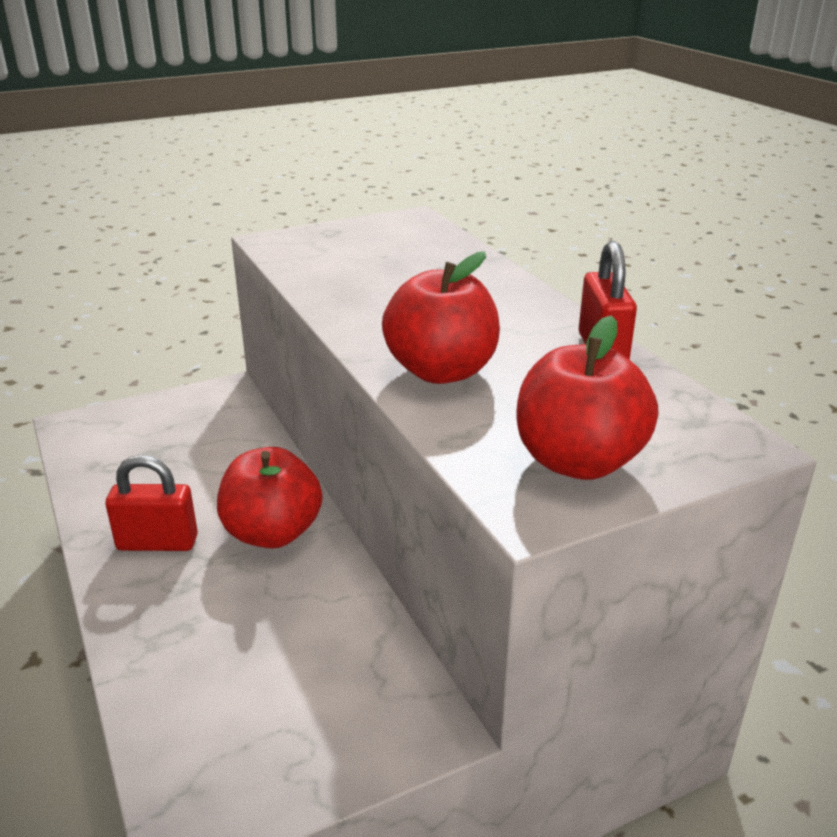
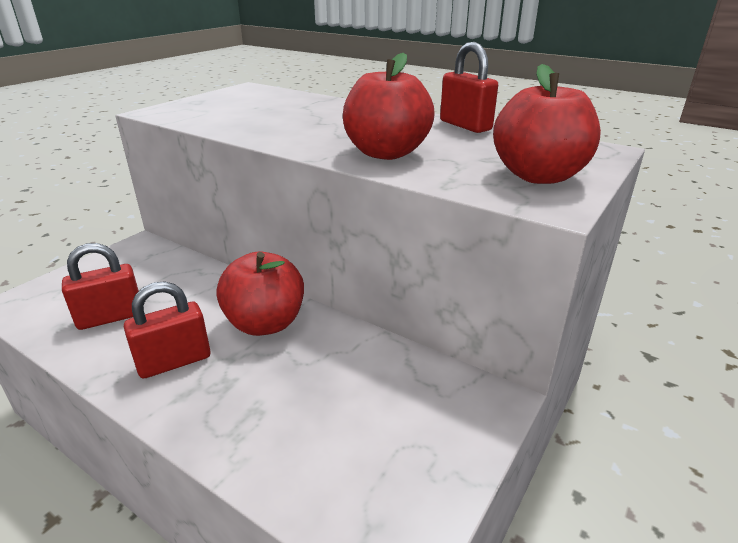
camera: 30 degrees left, 0 degrees up
none -> red padlock [62,243,139,330]

